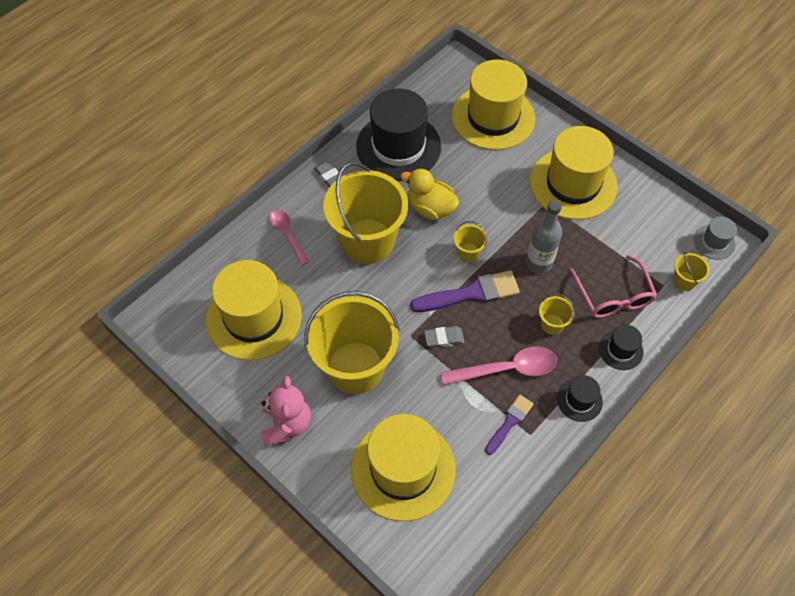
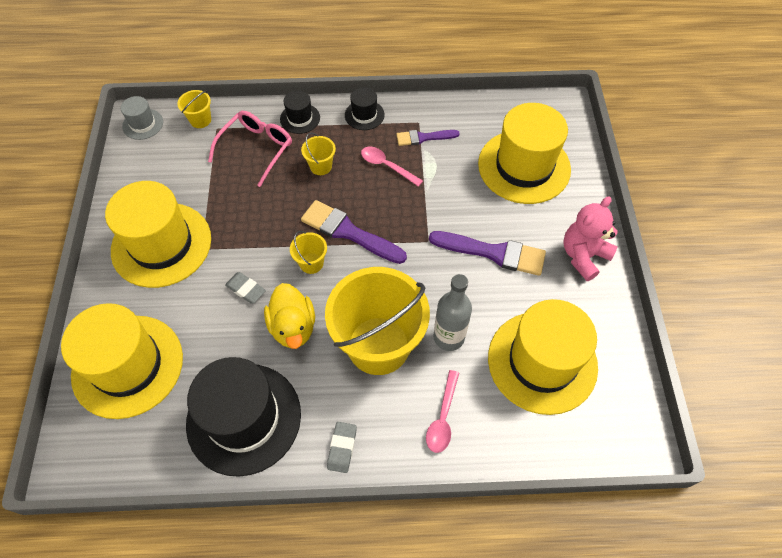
camera: 135 degrees left, 0 degrees up
yellow bucket [304,291,400,394] -> purple brush [429,231,546,276]
grey eraser [424,326,465,348] -> grey eraser moved to [225,272,266,304]
pink spoon [440,346,557,385] -> pink spoon [361,147,423,187], size x0.65
grey bottle [526,200,562,274] -> grey bottle moved to [433,274,472,351]

